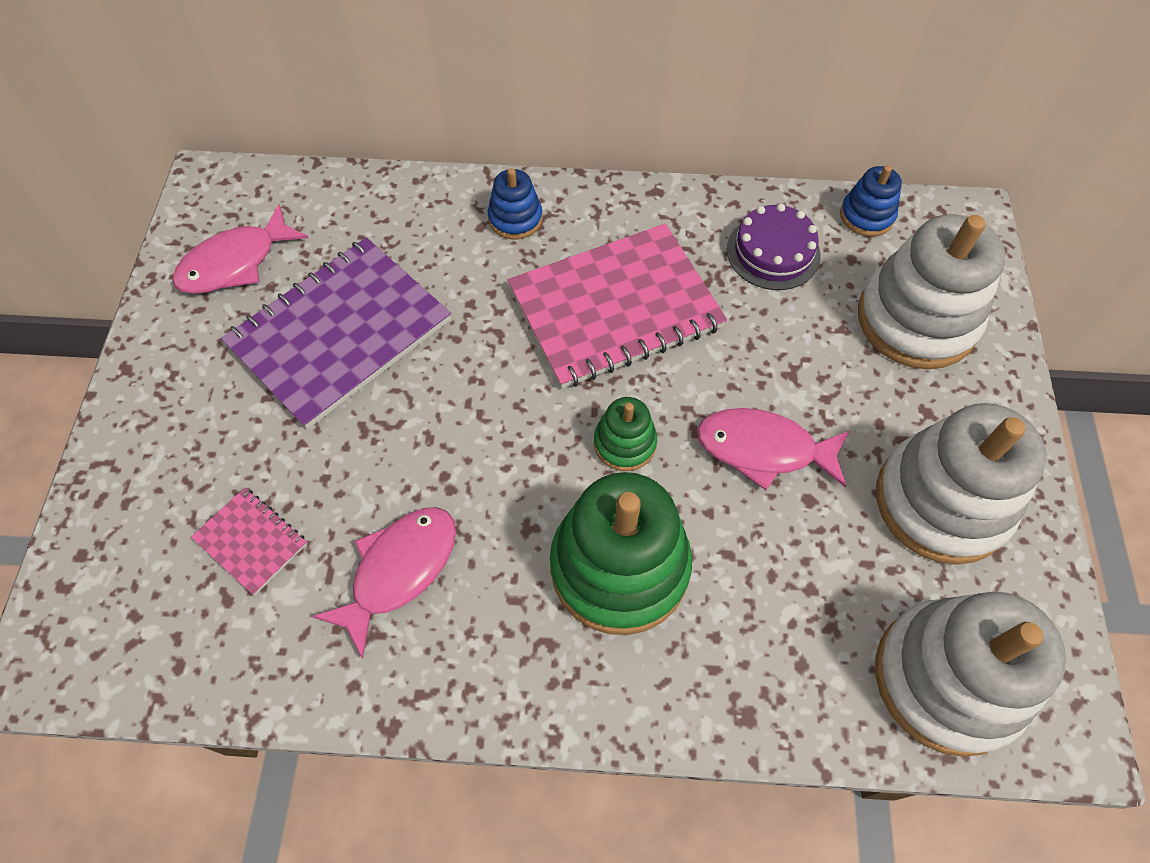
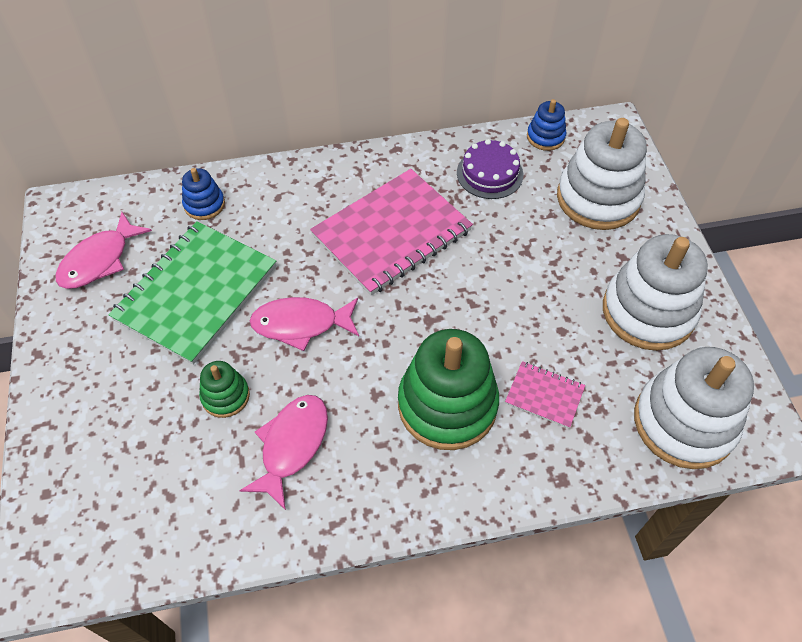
camera: 15 degrees left, 5 degrees down
pink notebook [191,488,307,595] -> pink notebook moved to [505,361,585,428]
purple notebook [221,237,451,429] -> green notebook [108,221,276,365]
blue stacking toy [488,168,542,239] -> blue stacking toy moved to [182,168,225,220]
green stacking toy [594,397,657,471] -> green stacking toy moved to [199,361,250,418]
pink fish [697,408,850,490] -> pink fish moved to [250,297,359,351]

